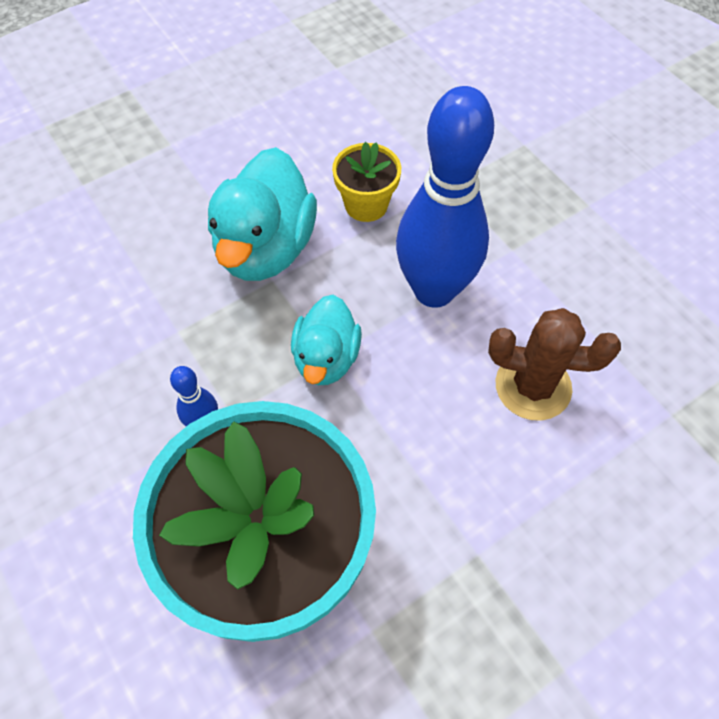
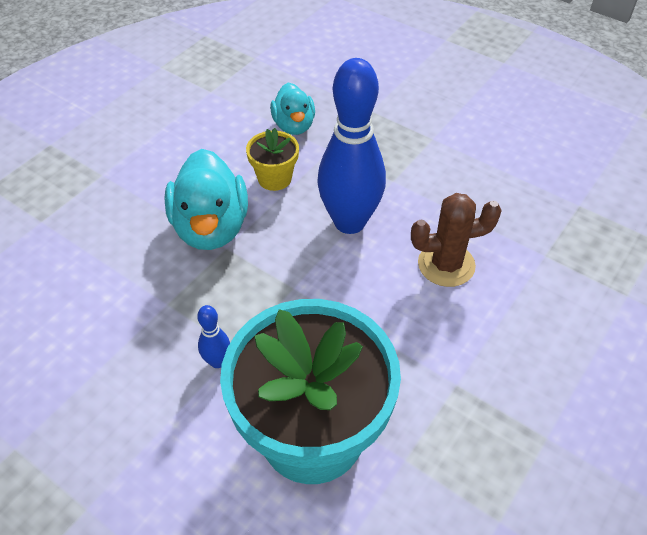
camera: 20 degrees left, 10 degrees down
turquoise duck [291,295,362,385] -> turquoise duck moved to [270,83,315,135]

